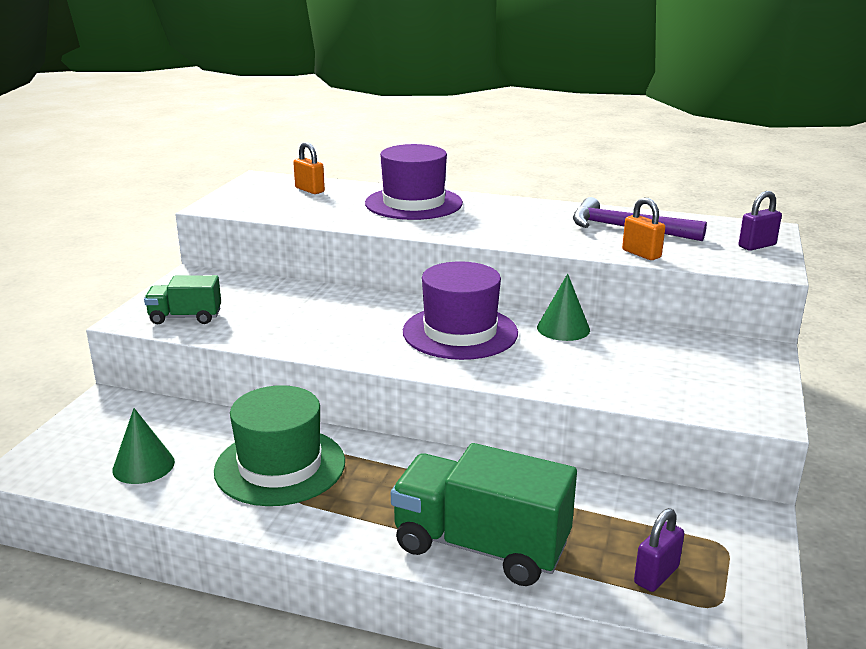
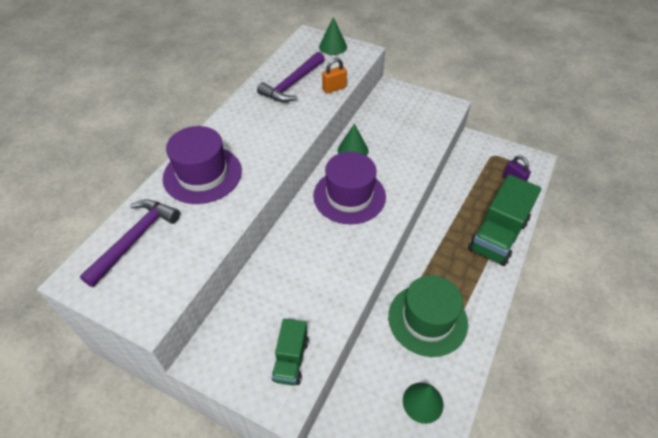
camera: 80 degrees left, 25 degrees up
orange padlock [293,142,325,194] -> purple hammer [80,199,180,287]
purple padlock [739,191,782,251] -> green cone [319,17,347,55]

